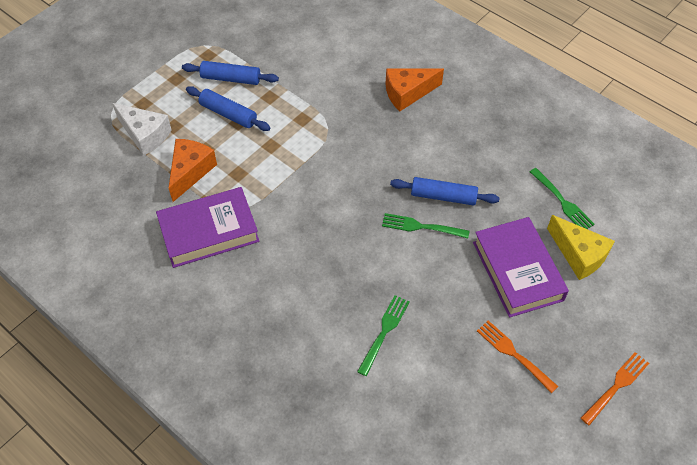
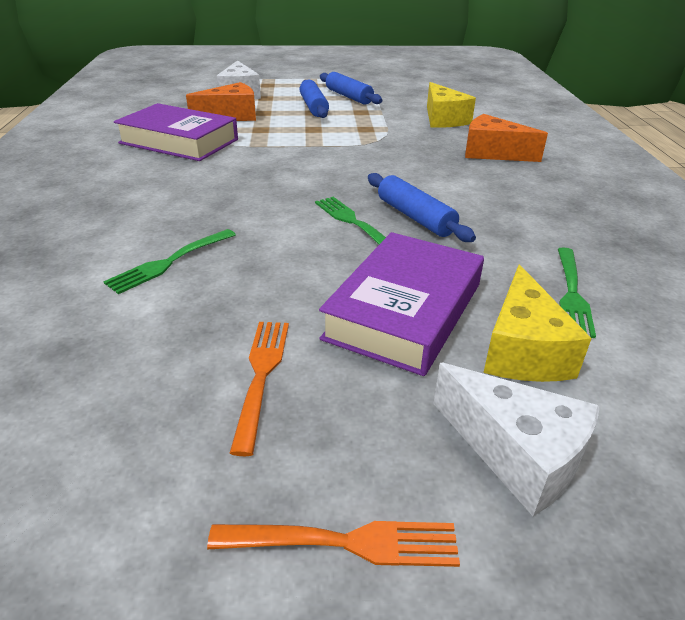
camera: 45 degrees right, 20 degrees down
green fork [357,295,410,376] -> green fork turned 150 degrees clockwise [103,229,236,294]
none -> yellow cheese [427,82,476,128]
none -> white cheese [433,363,600,516]

